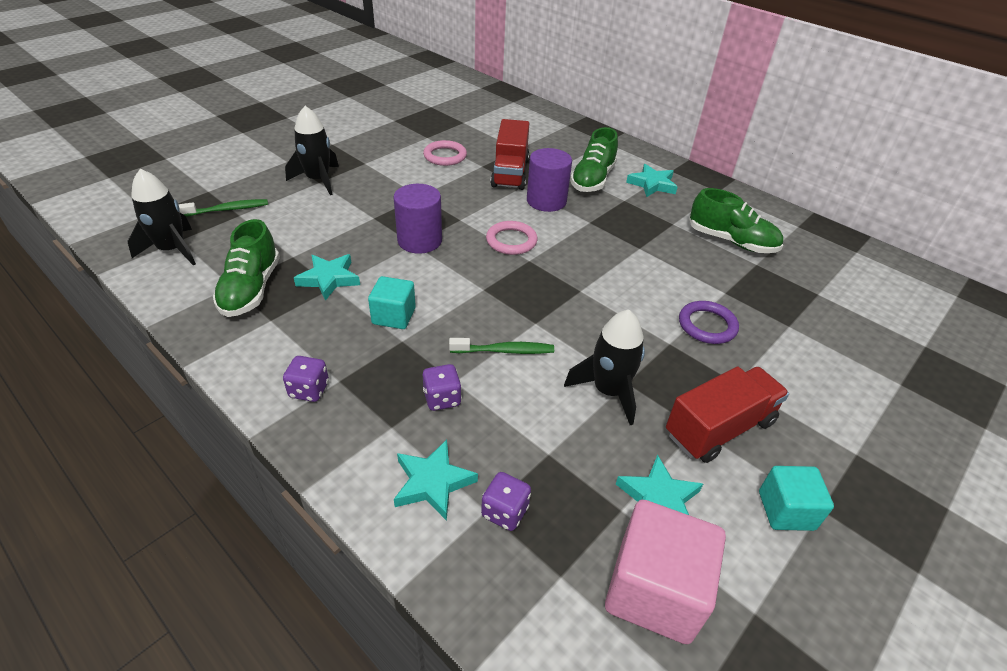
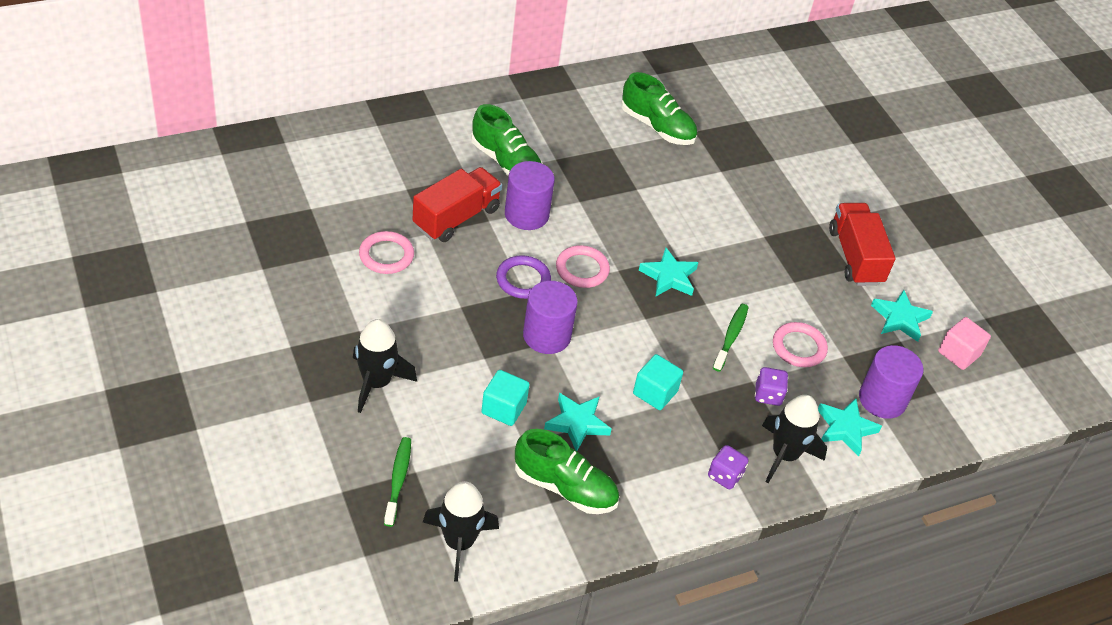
camera: 70 degrees left, 5 degrees up
purple dice [481,472,531,531] -> purple cylinder [859,345,923,419]
red truck [491,119,529,190] -> red truck turned 75 degrees counterclockwise [412,167,502,242]
black rocket [564,310,645,425] -> black rocket moved to [762,395,827,483]
pink cube [605,500,726,644] -> pink cube [938,317,991,370], size x0.60
turquoise star [626,164,678,197] -> turquoise star moved to [639,248,699,296]
purple ring [679,301,739,344] -> purple ring moved to [496,255,551,299]
green shoe [689,188,783,253] -> green shoe turned 75 degrees clockwise [621,72,697,145]
turquoise cube [759,466,834,531] -> turquoise cube moved to [481,370,530,426]
none -> pink ring [773,322,828,367]

